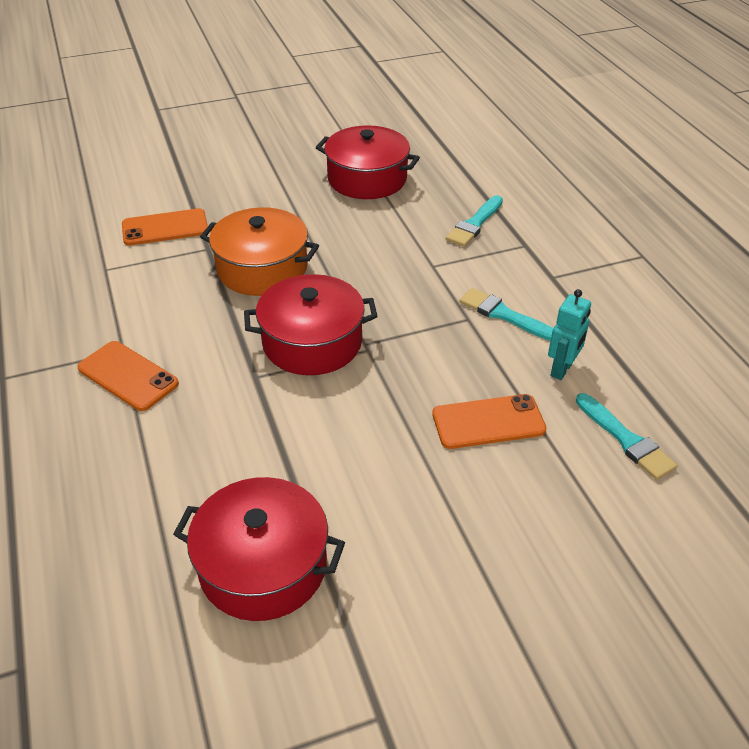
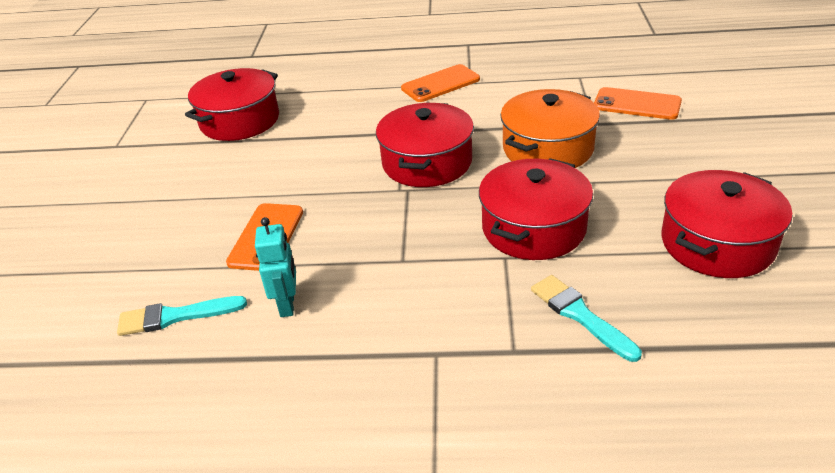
camera: 115 degrees right, 5 degrees down
orange phone [122,208,208,246] -> orange phone turned 75 degrees counterclockwise [594,87,682,120]
turquoise brush [459,288,553,341] -> none
turquoise robot [548,289,591,380] -> turquoise robot turned 150 degrees counterclockwise [255,217,296,317]
none -> red pot [479,158,593,260]

